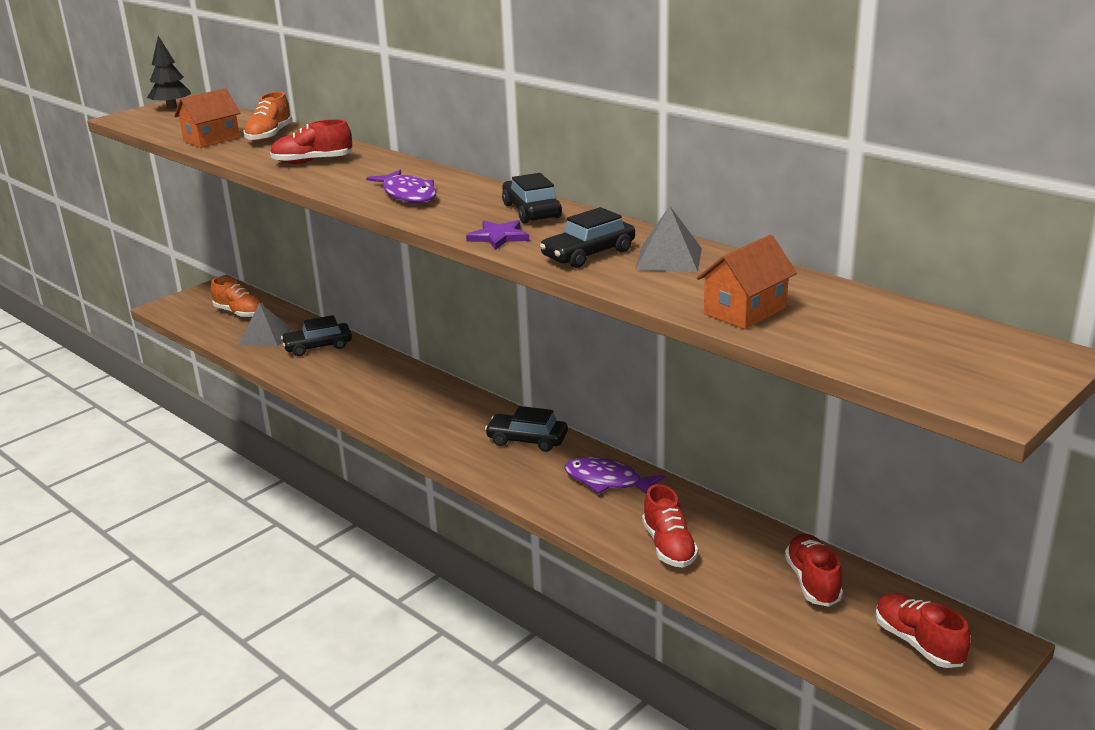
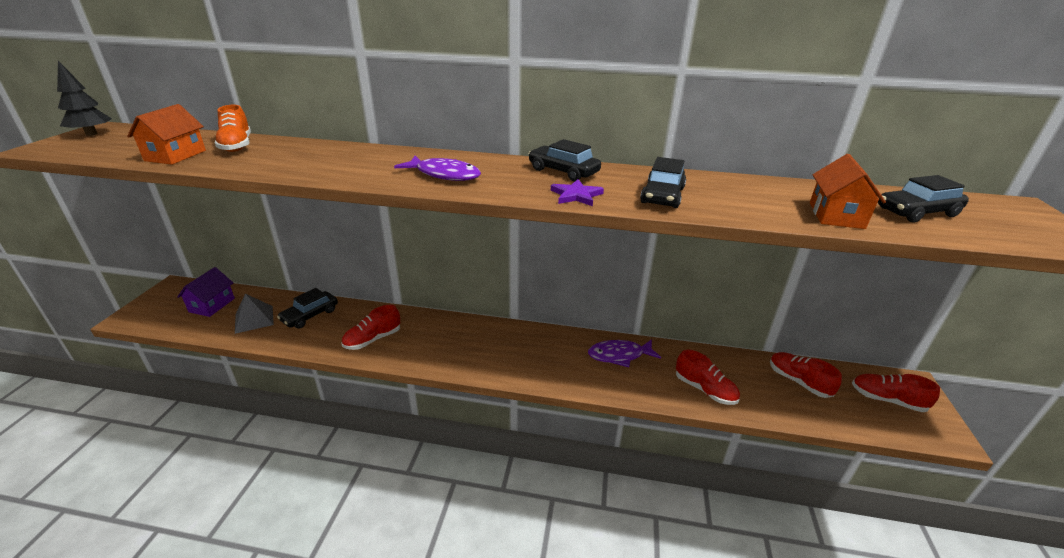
camera: 35 degrees left, 5 degrees up
orange shoe [211,277,264,318] -> purple house [177,267,235,317]
red shoe [270,119,353,164] -> red shoe moved to [342,305,400,350]
black car [485,406,568,452] -> black car moved to [878,175,969,223]
grey pyramid [635,206,702,272] -> none

